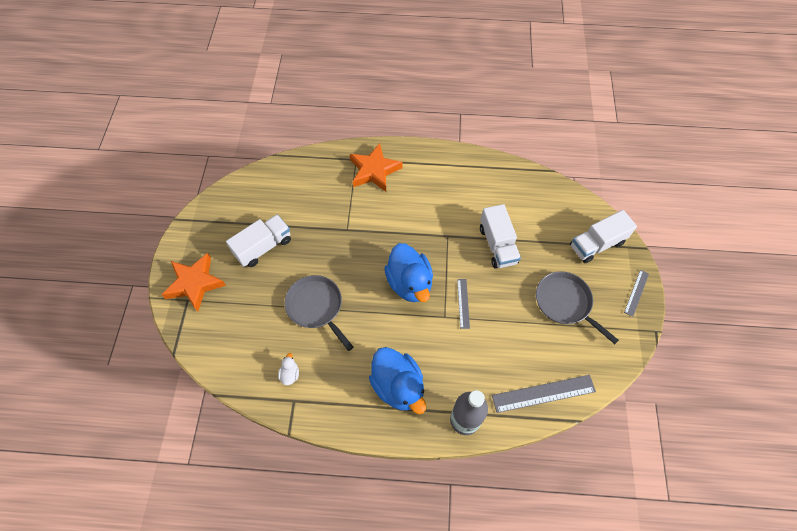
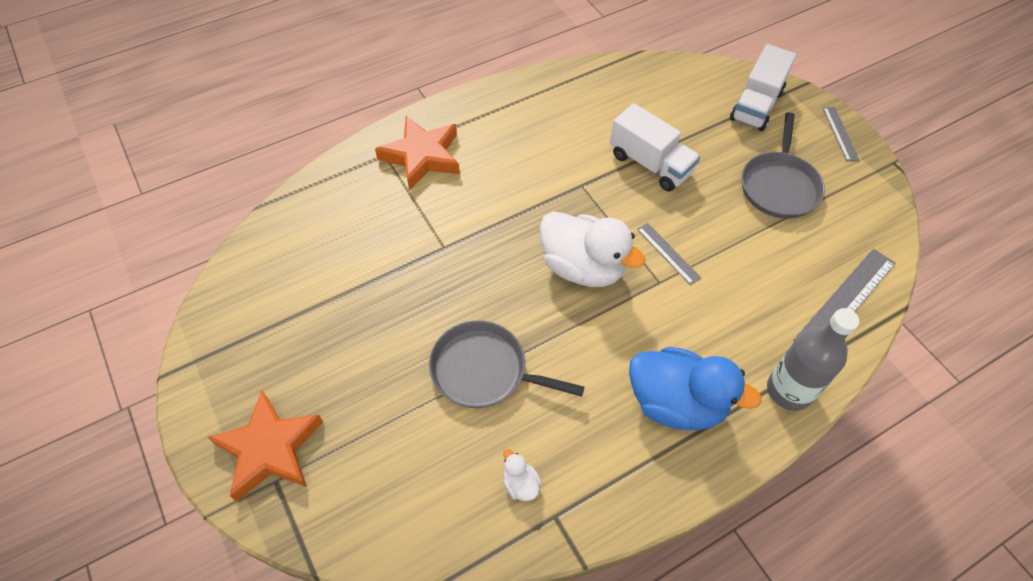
camera: 35 degrees left, 5 degrees down
white truck [226,214,291,267] -> none
blue duck [384,243,433,302] -> white duck [540,211,646,287]
grey pan [536,271,619,344] -> grey pan turned 90 degrees counterclockwise [742,112,825,219]

